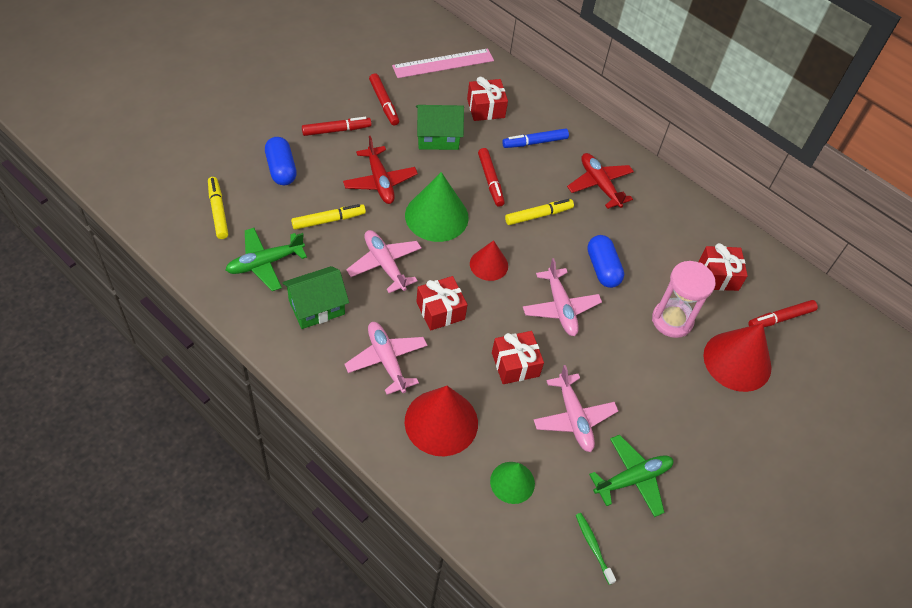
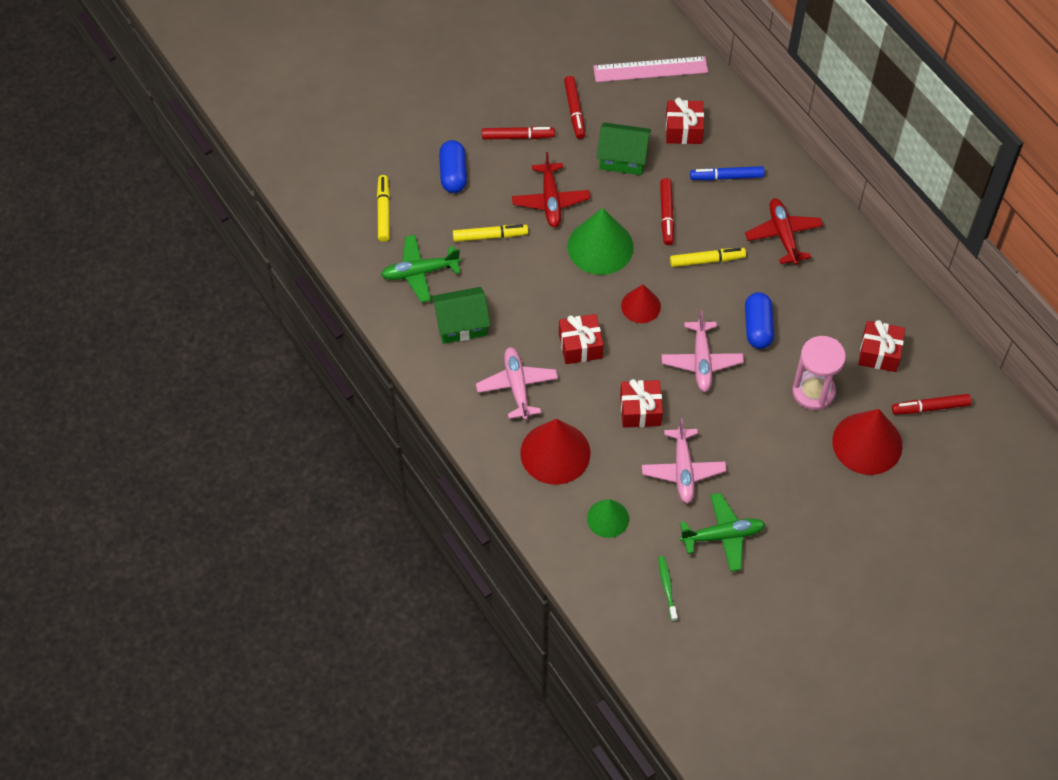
camera: 20 degrees right, 5 degrees up
pink plane [346,230,422,293] -> none

